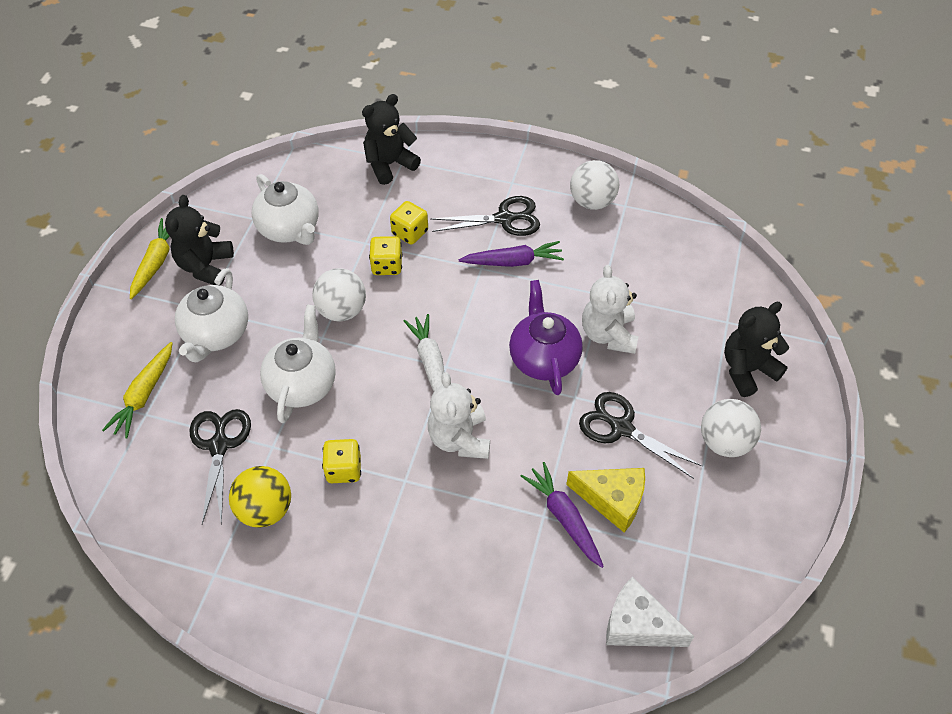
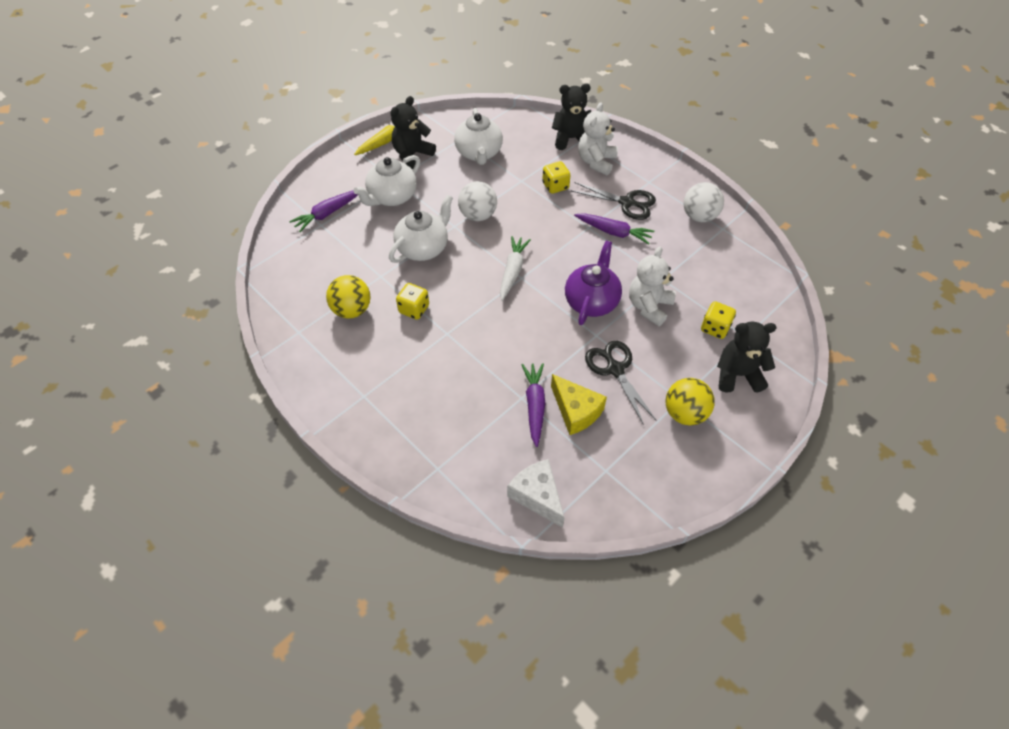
camera: 30 degrees right, 0 degrees up
yellow carrot [102,342,173,438] -> purple carrot [289,190,358,232]
black scissors [189,409,251,525] -> none
yellow dice [369,236,403,275] -> yellow dice moved to [701,301,736,339]
white teddy bear [428,372,490,459] -> white teddy bear moved to [578,102,618,175]
white ball [701,399,761,457] -> yellow ball [665,378,715,426]

